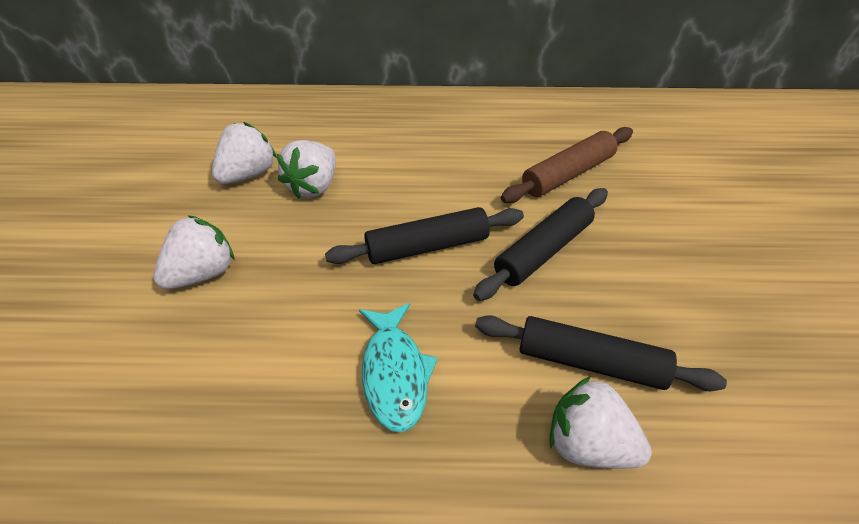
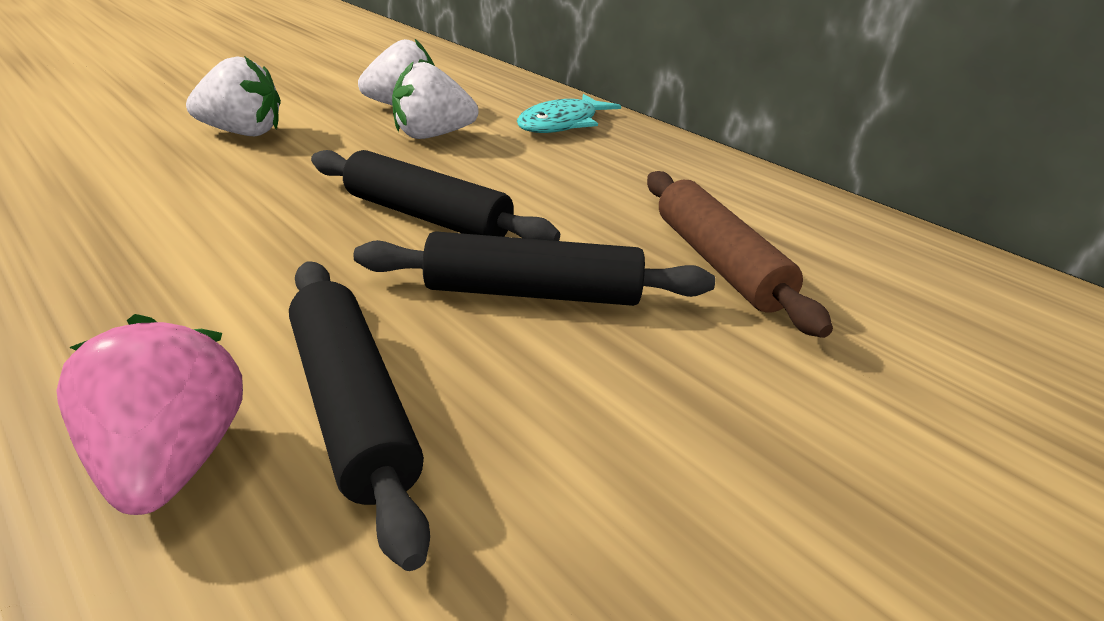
camera: 45 degrees right, 15 degrees down
turquoise fish [359,303,438,432] -> turquoise fish moved to [517,94,621,133]
brown rolling pin [501,127,633,203] -> brown rolling pin turned 60 degrees clockwise [647,171,833,338]
white strawberry [550,376,652,469] -> pink strawberry [56,314,243,515]

